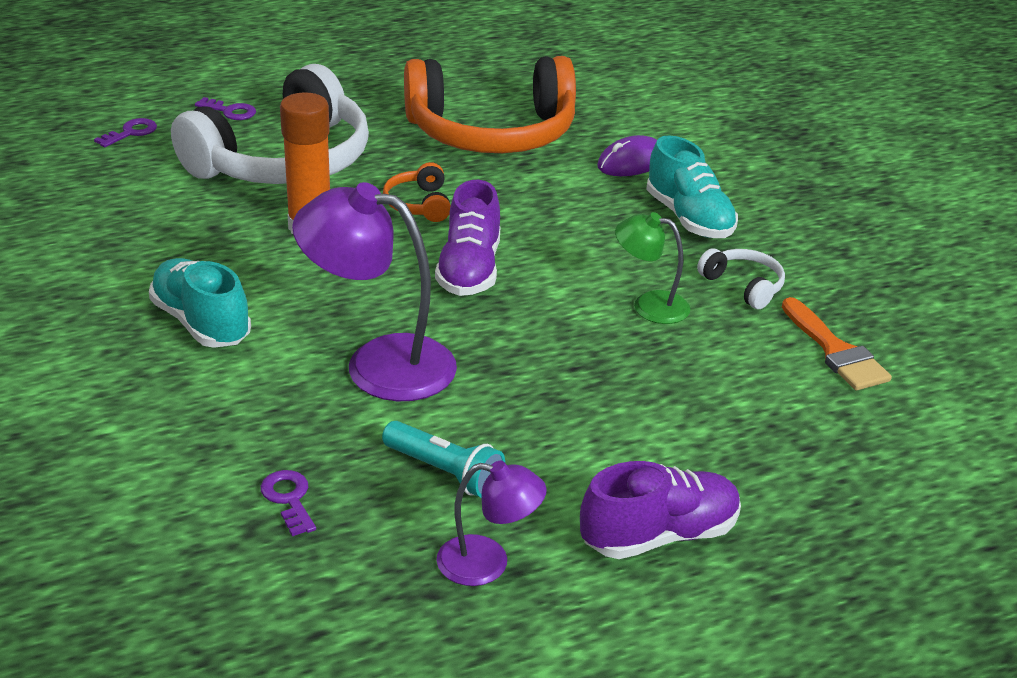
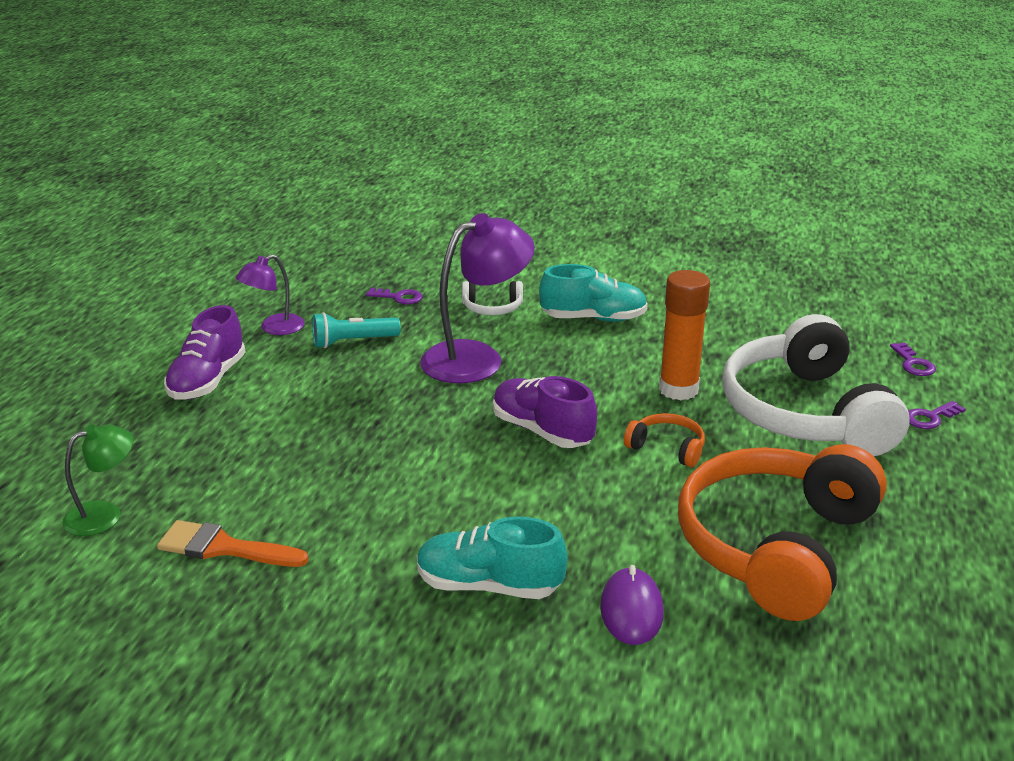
camera: 130 degrees right, 5 degrees down
green lamp [615,212,690,324] -> green lamp moved to [62,424,133,536]
white headphones [697,248,785,309] -> white headphones moved to [462,281,523,315]

